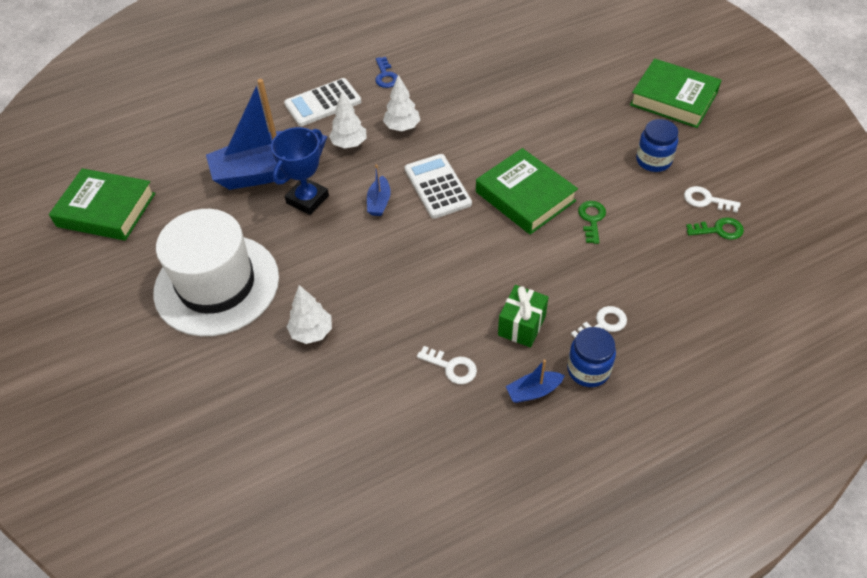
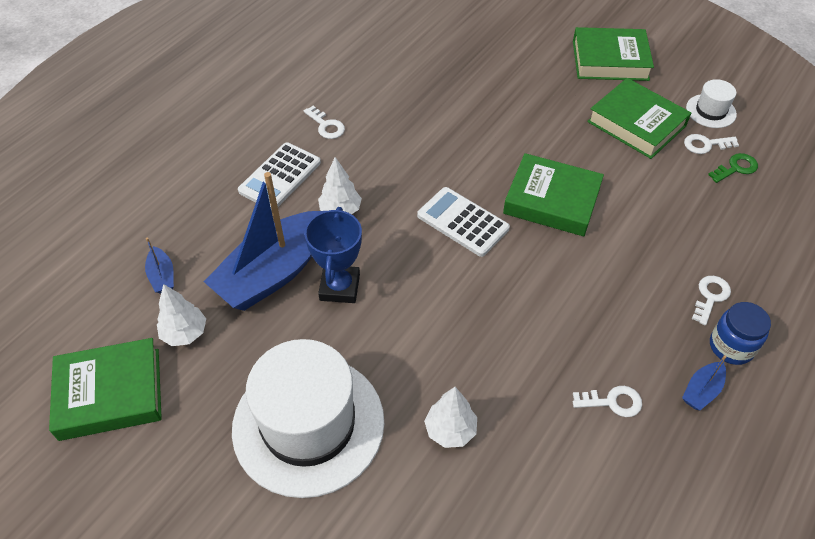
camera: 30 degrees left, 0 degrees up
blue boat [367,164,391,216] -> blue boat moved to [145,238,174,294]
blue key [375,57,398,88] -> white key [304,106,345,139]
white tree [383,75,420,131] -> white tree moved to [157,284,206,346]
green gift [498,285,549,348] -> none
green key [578,201,606,244] -> none
blue jar [636,119,678,172] -> green book [587,78,691,159]
none -> white hat [686,79,737,128]

